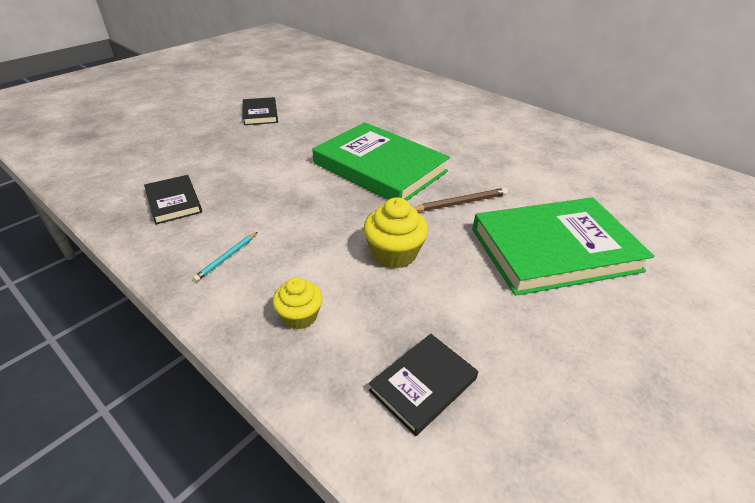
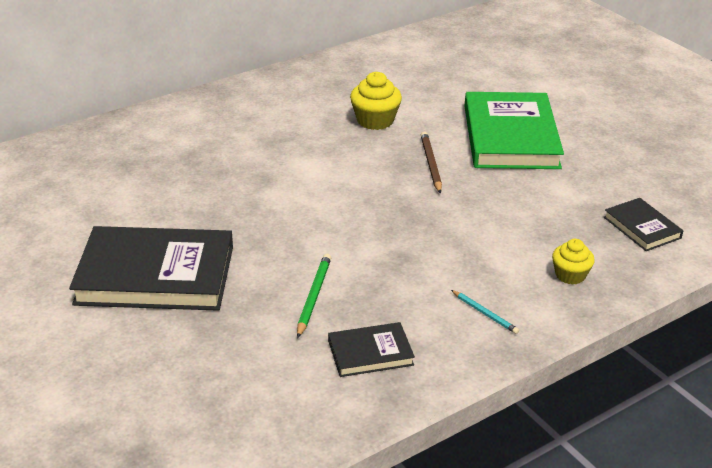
camera: 75 degrees left, 5 degrees down
black book [243,97,278,125] -> black book [69,226,233,311], size x2.06
green book [313,122,450,201] -> none
yellow cupcake [363,197,428,269] -> yellow cupcake moved to [350,72,402,130]
none -> green pencil [297,254,331,338]

